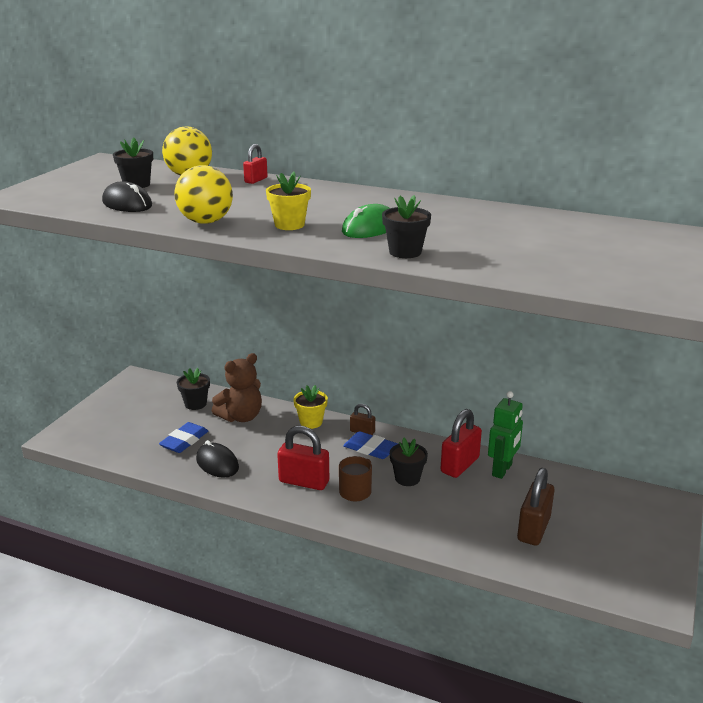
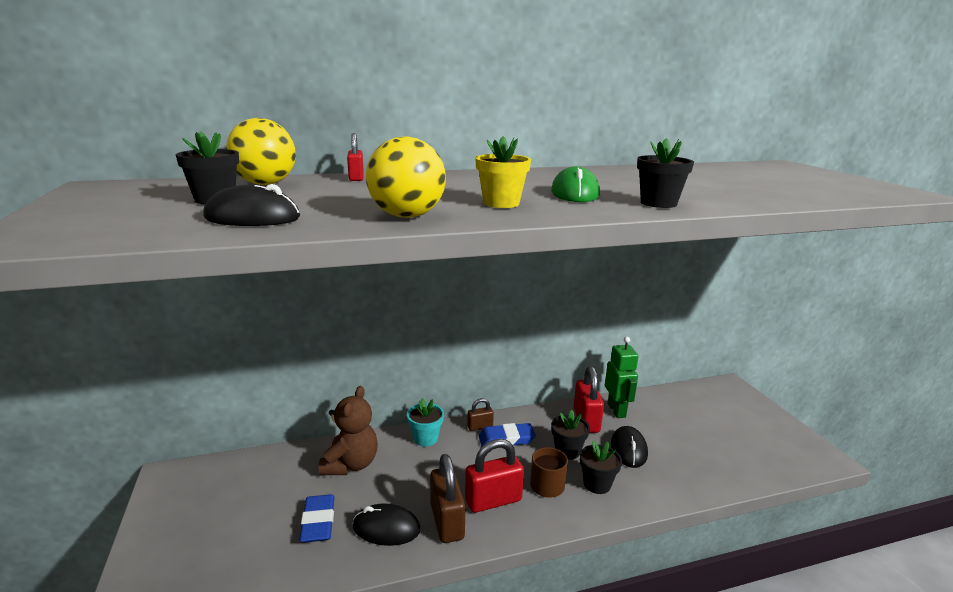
camera: 40 degrees left, 5 degrees down
black flower pot [177,368,210,410] -> black flower pot moved to [580,440,622,494]
yellow flower pot [293,385,328,429] -> turquoise flower pot [407,398,444,446]
brown padlock [517,468,555,546] -> brown padlock moved to [430,454,466,543]
none -> black mouse [611,426,648,468]

